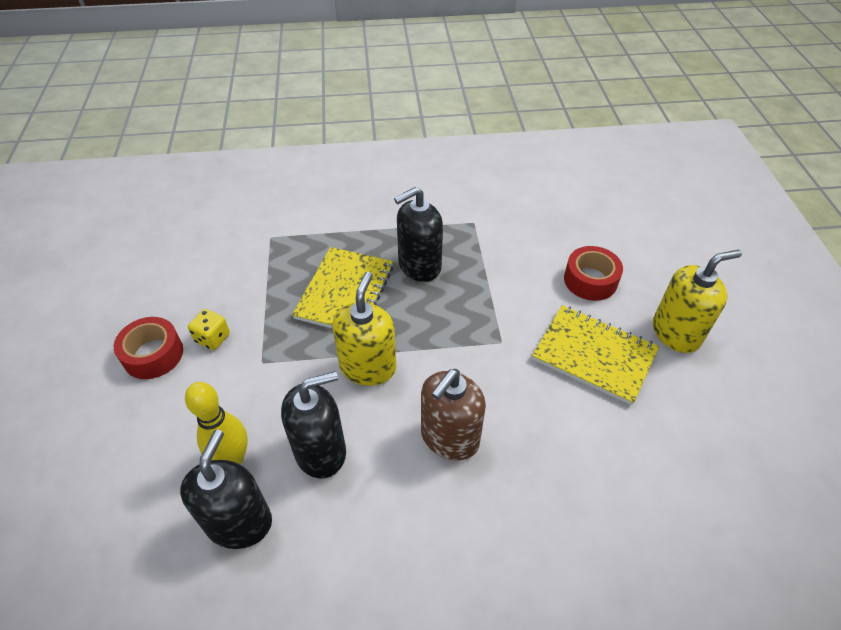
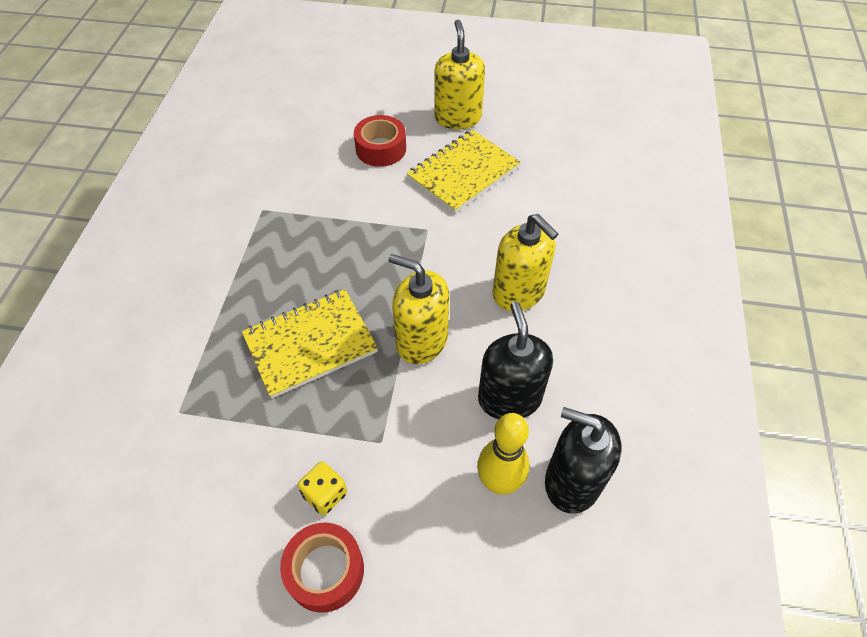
camera: 75 degrees left, 5 degrees up
yellow notebook [292,247,393,328] -> yellow notebook turned 60 degrees counterclockwise [242,289,378,398]
black soap dispenser [394,187,443,282] -> none
brown soap dispenser [421,369,486,461] -> yellow soap dispenser [493,214,558,311]

